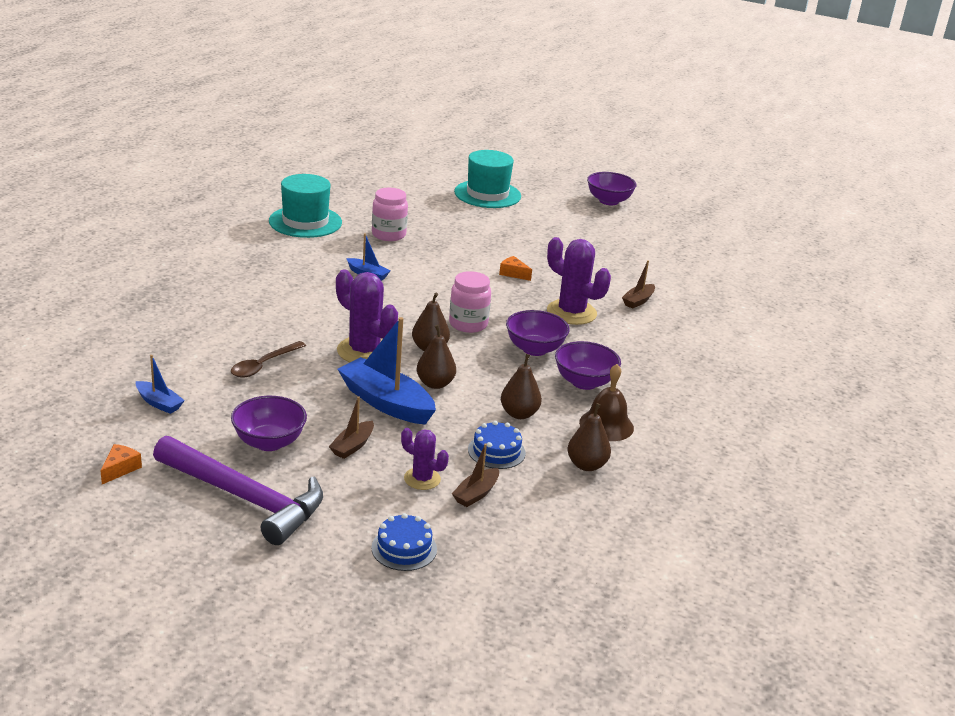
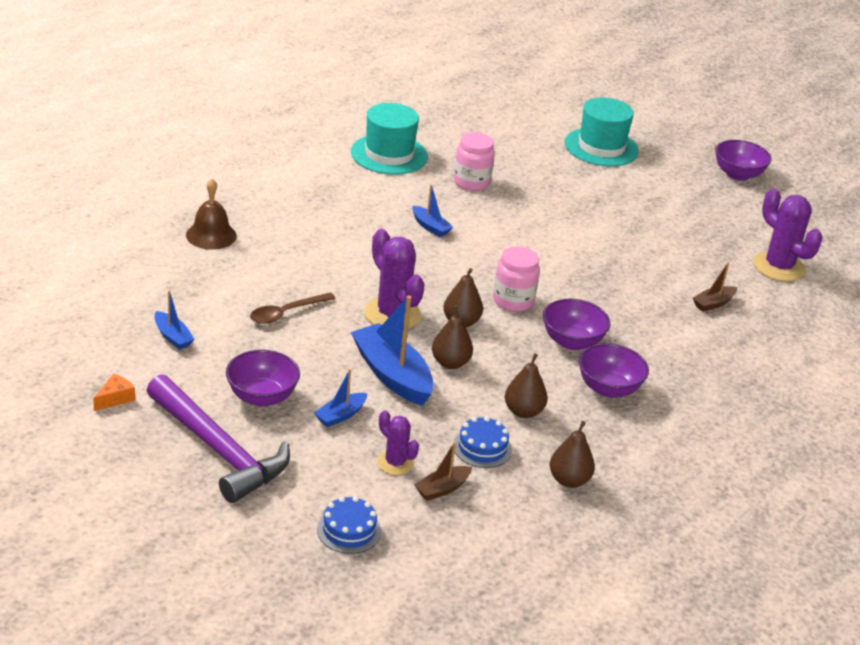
camera: 15 degrees right, 5 degrees up
brown boat [329,396,374,459] -> blue boat [314,369,368,427]
orange cheese [499,256,532,281] -> none
purple cactus [547,237,611,325] -> purple cactus moved to [753,188,823,282]
brown bell [579,364,634,441] -> brown bell moved to [186,179,237,250]

